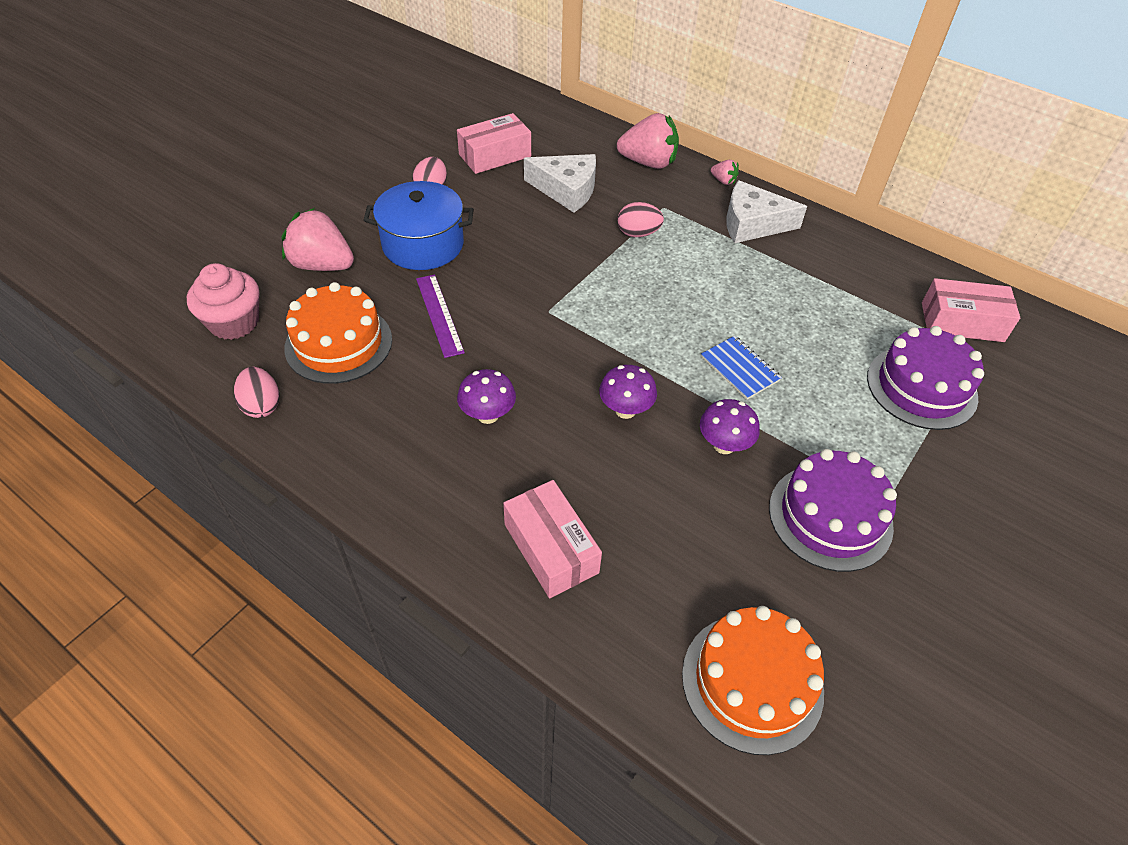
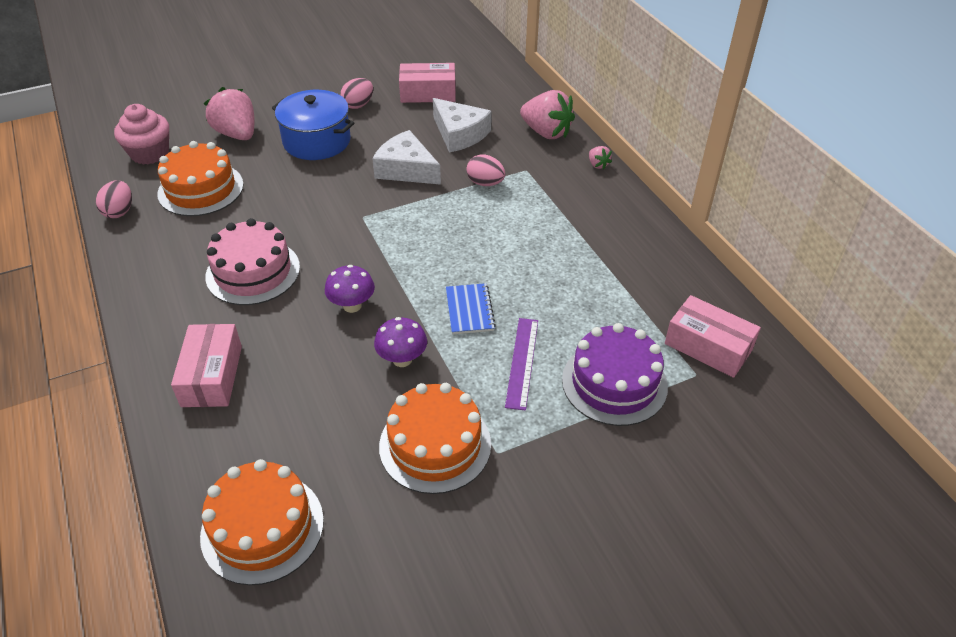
camera: 30 degrees right, 5 degrees down
purple ruler [416,274,465,358] -> purple ruler moved to [505,318,538,411]
purple mushroom [457,369,516,424] -> pink cake [205,218,300,305]
white cheese [726,180,807,243] -> white cheese moved to [372,130,441,185]
purple cake [769,449,897,572] -> orange cake [379,383,491,494]

